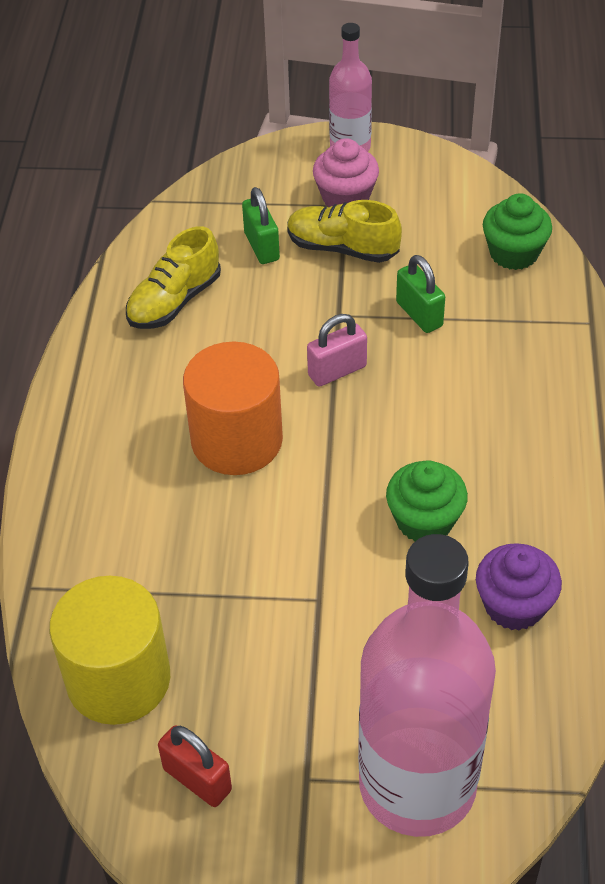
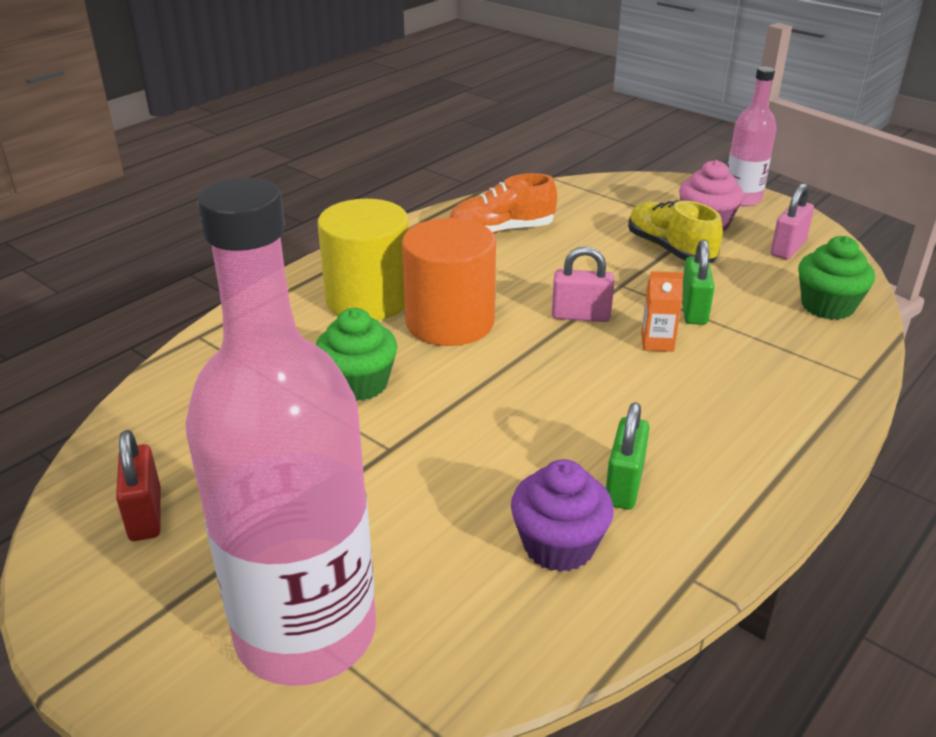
camera: 35 degrees right, 15 degrees down
yellow cylinder [49,576,170,725] -> yellow cylinder moved to [318,199,409,320]
yellow shoe [126,226,221,329] -> orange shoe [449,173,557,234]
green padlock [242,187,280,264] -> green padlock moved to [606,402,650,510]
green cupcake [386,460,468,542] -> green cupcake moved to [316,308,397,401]
none -> orange carton [641,271,684,352]
none -> pink padlock [770,183,814,260]

